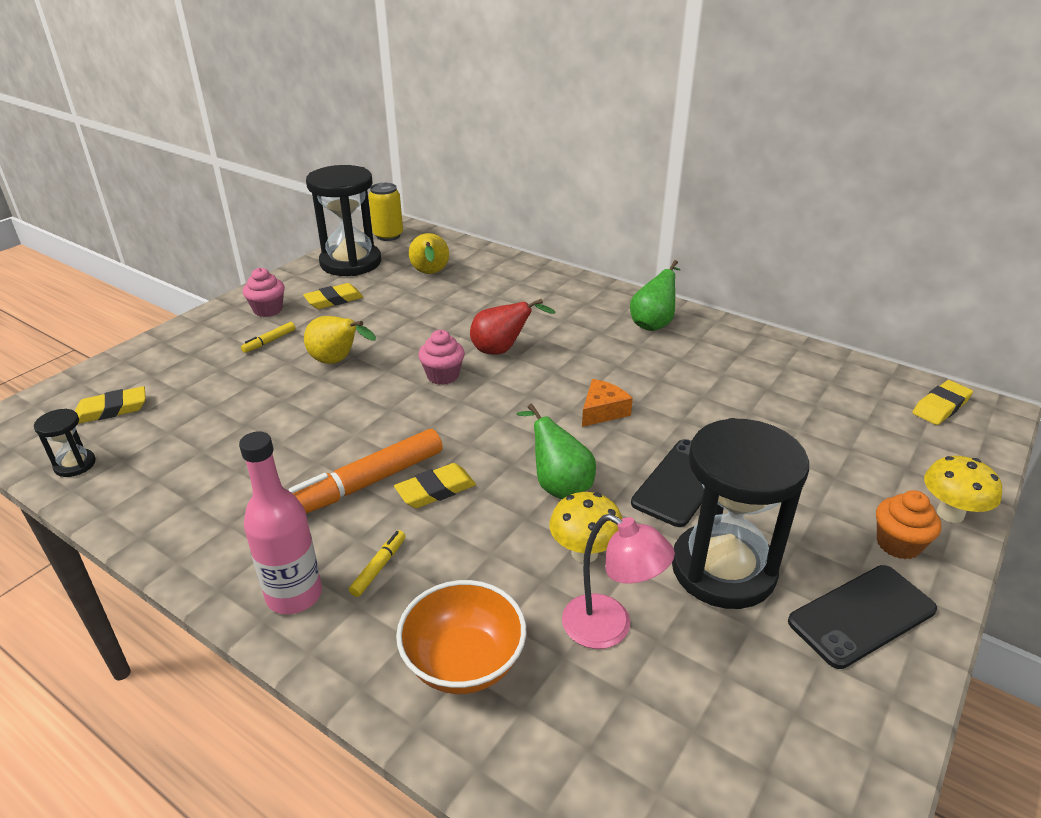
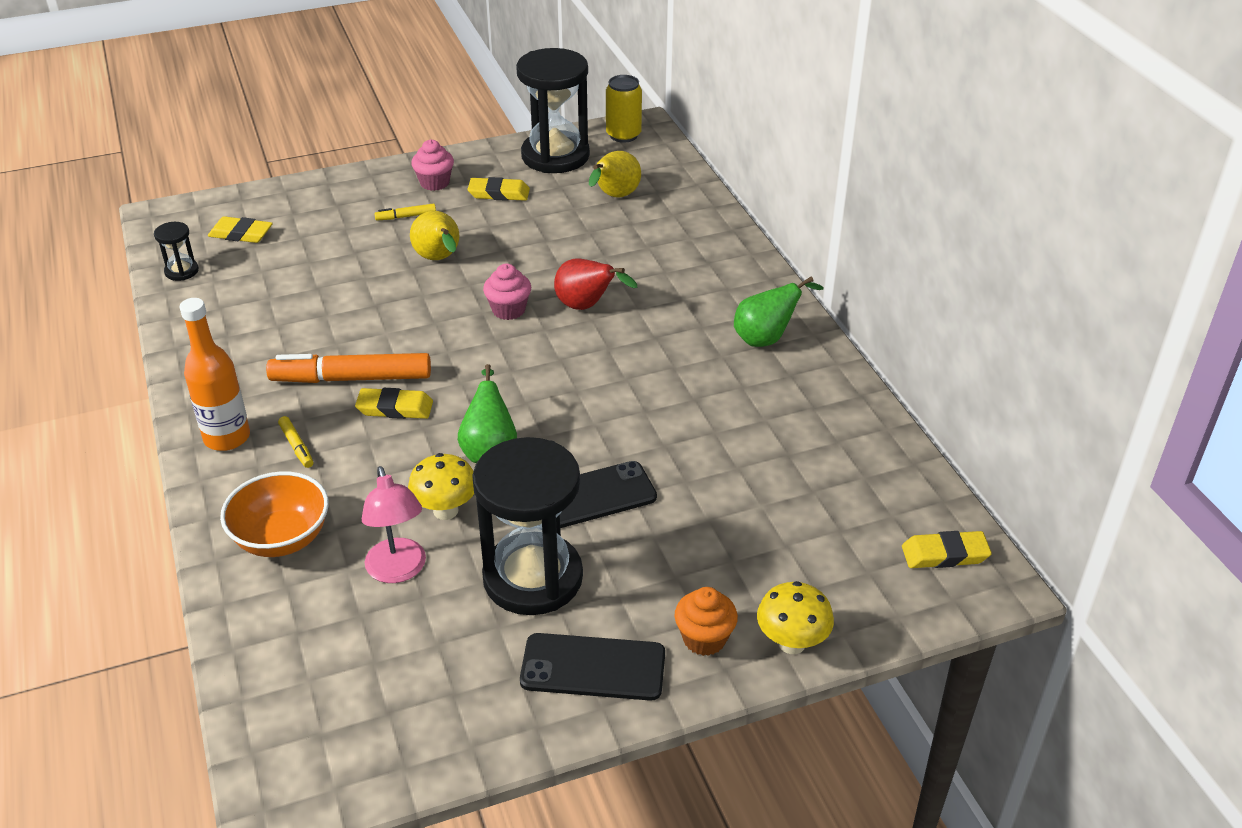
camera: 35 degrees right, 5 degrees up
pink bottle [239,431,322,614] -> orange bottle [180,298,250,451]
yellow marker [349,530,405,597] -> yellow marker turned 90 degrees clockwise [278,416,313,468]
orange cheese [582,379,633,427] -> none

